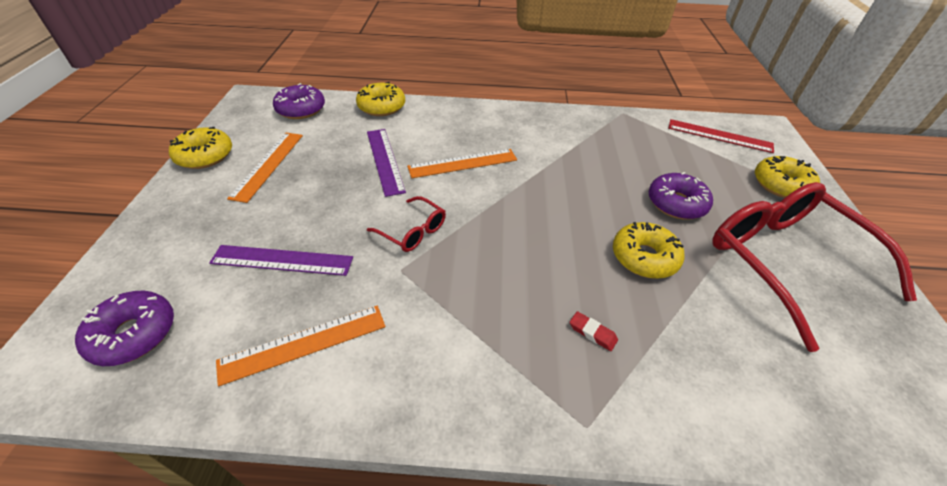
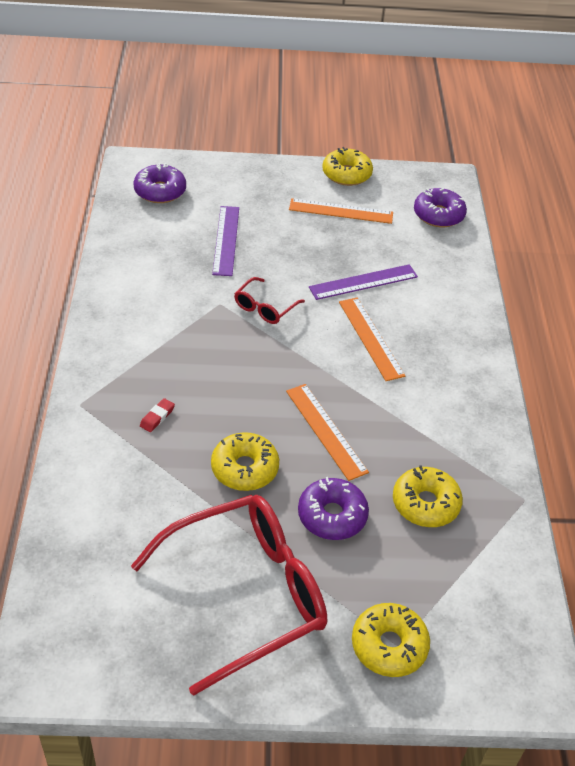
camera: 85 degrees right, 0 degrees up
orange ruler [216,306,385,386] -> orange ruler moved to [286,384,369,481]
yellow donut [356,82,405,116] -> yellow donut moved to [393,466,463,527]
red ruler [668,119,774,153] -> none

